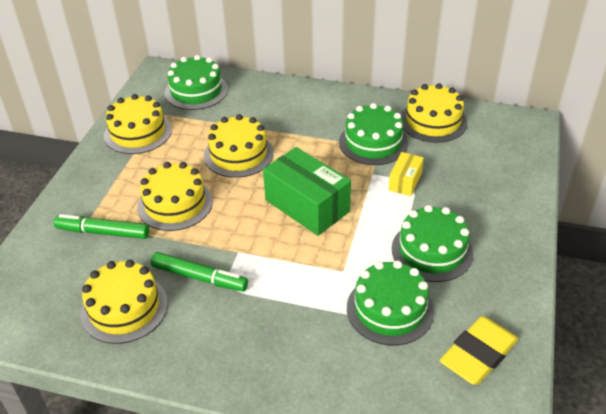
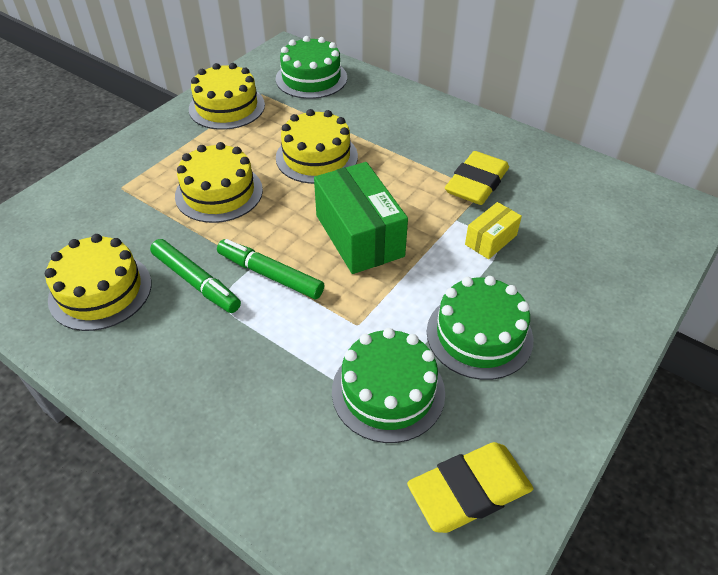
camera: 20 degrees right, 5 degrees up
green marker [54,214,149,239] -> green marker moved to [217,239,324,299]
green cake [339,103,408,165] -> yellow eraser [445,151,509,205]
yellow cake [401,83,467,143] -> none

